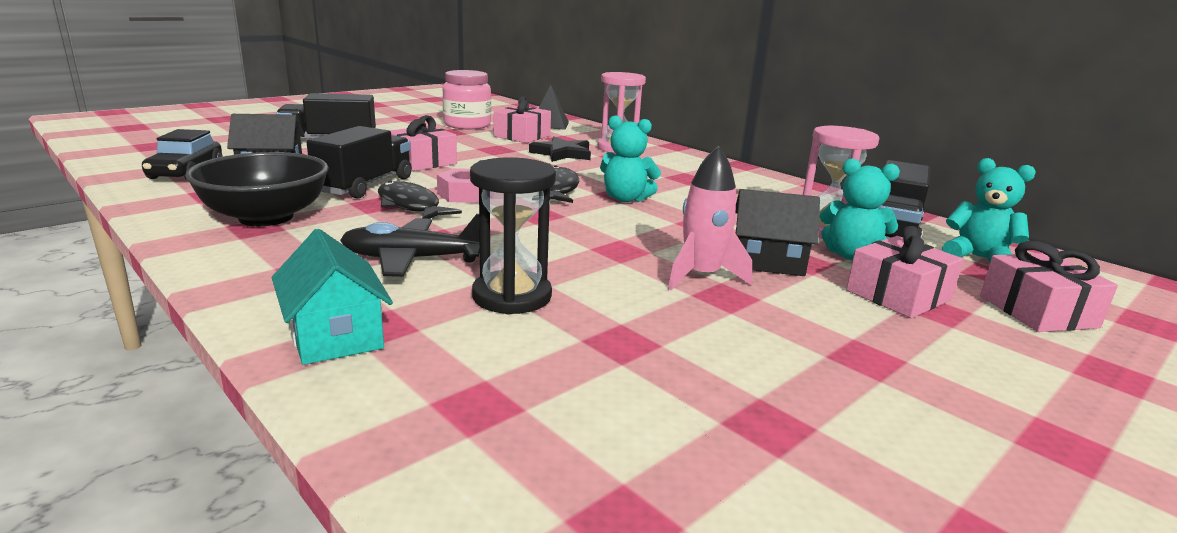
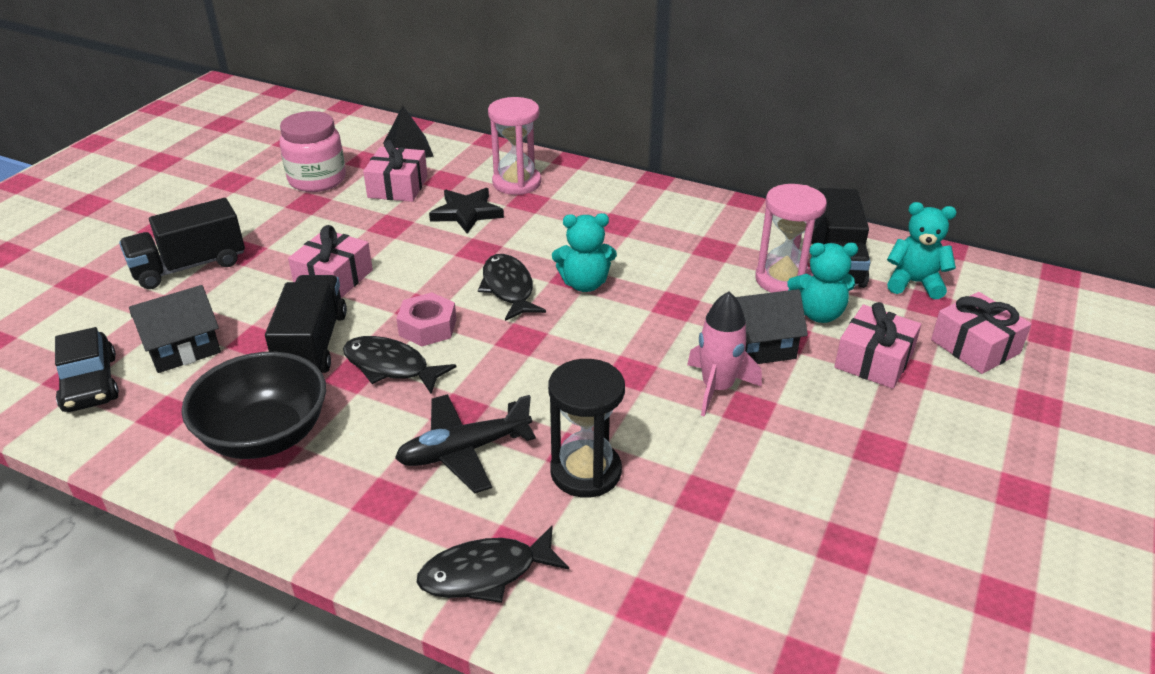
camera: 20 degrees left, 15 degrees up
turquoise house [272,229,393,365] -> black fish [417,526,569,603]

